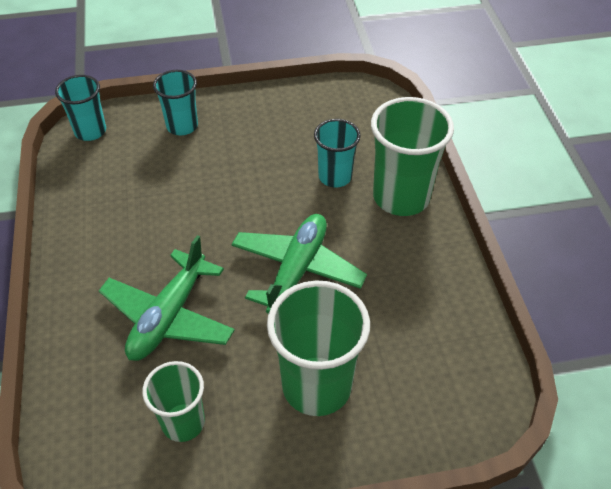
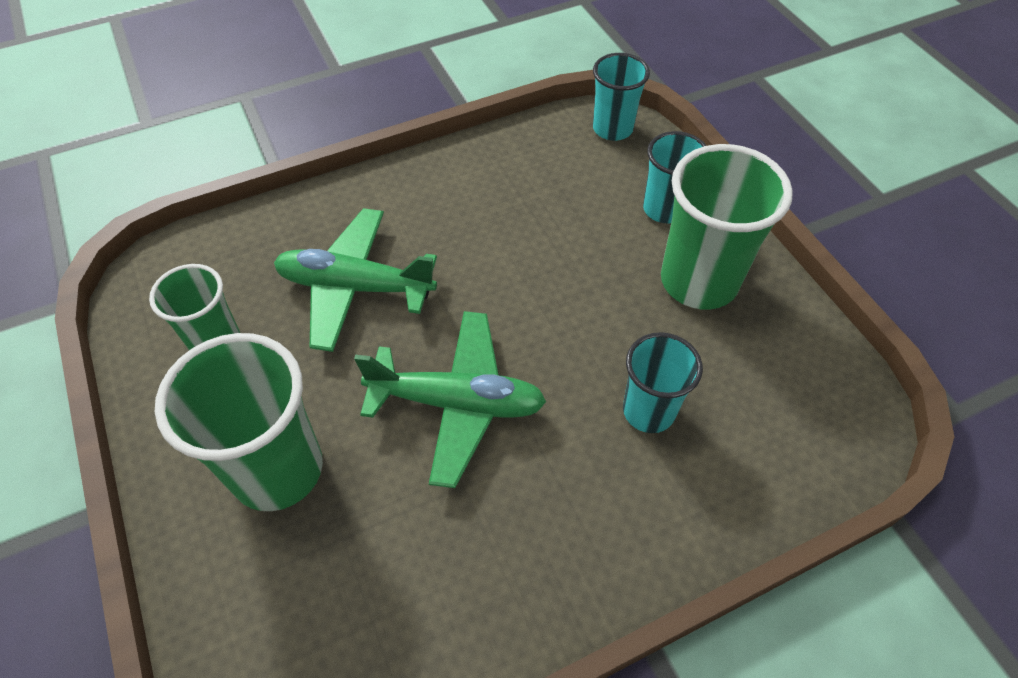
camera: 75 degrees right, 5 degrees up
green cup [371,97,454,216] -> green cup moved to [661,144,793,310]

